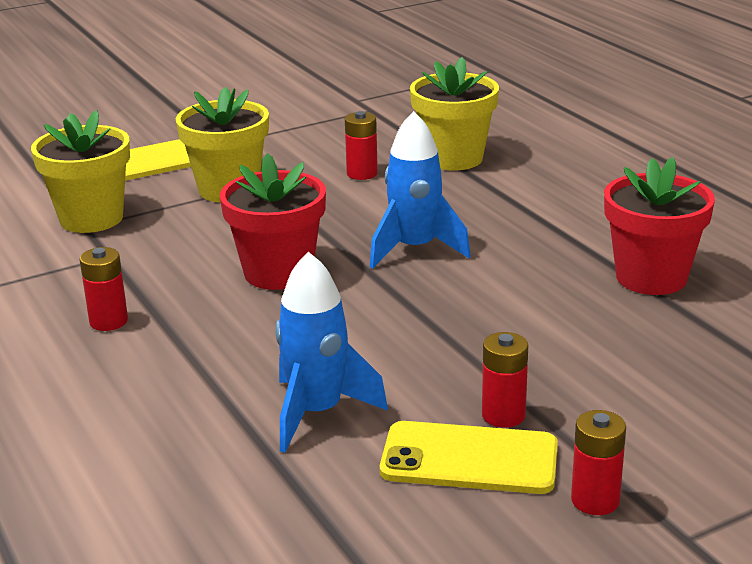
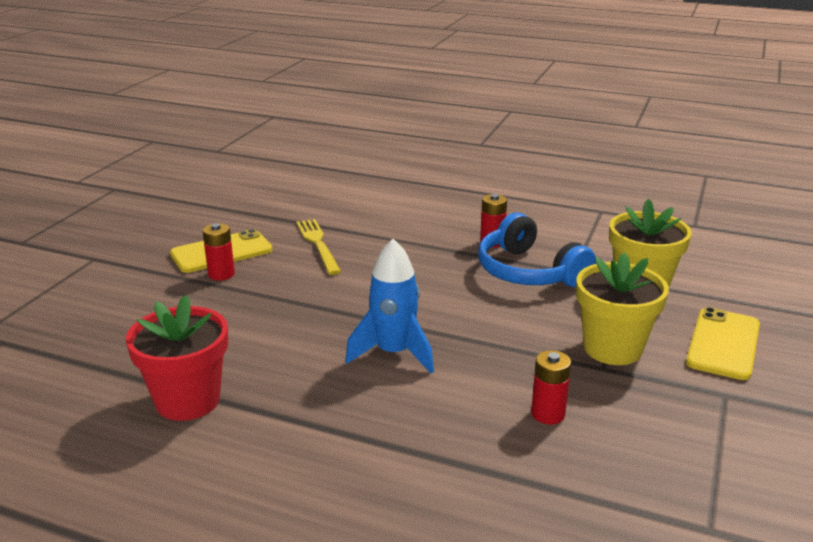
camera: 140 degrees right, 0 degrees up
red flower pot [220,153,326,290] -> none
blue rocket [275,252,388,453] -> yellow fork [296,219,341,275]
yellow flower pot [410,57,499,171] -> none
red battery [571,410,626,515] -> none
none -> blue headphones [478,213,596,287]

